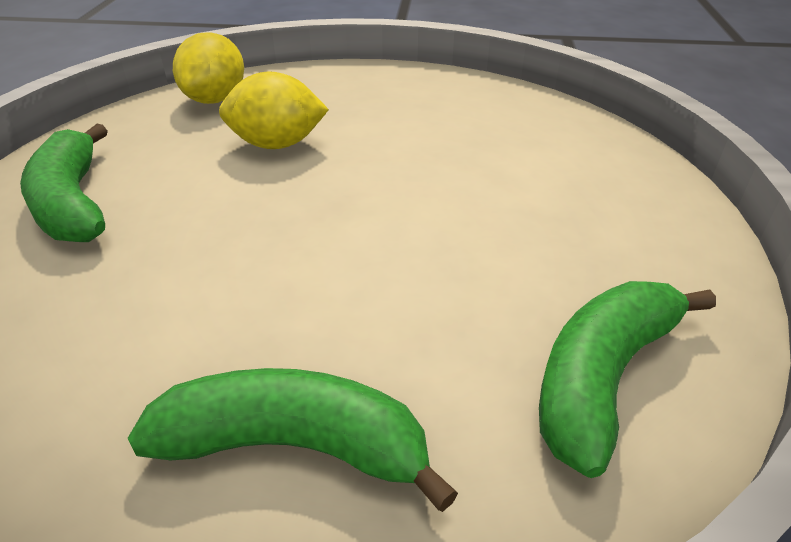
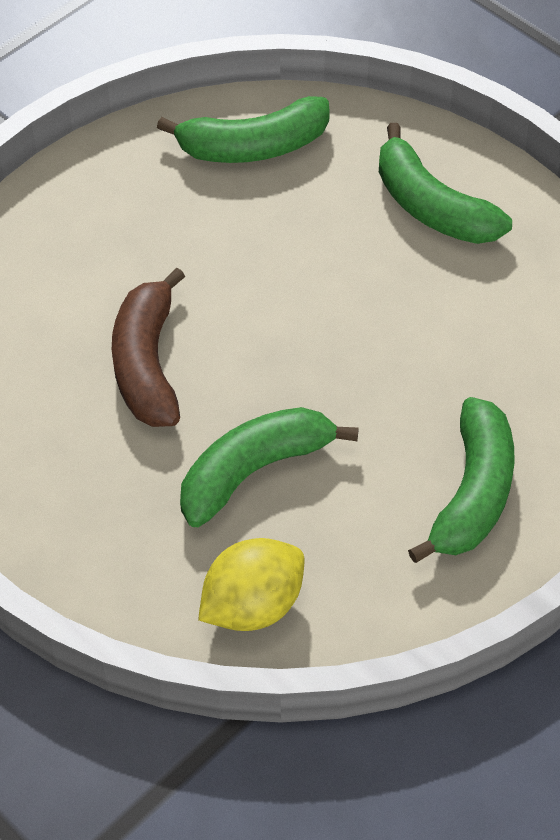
camera: 140 degrees left, 15 degrees up
yellow lemon [219,71,329,149] -> green banana [180,407,359,527]
none -> brown banana [112,267,185,427]

